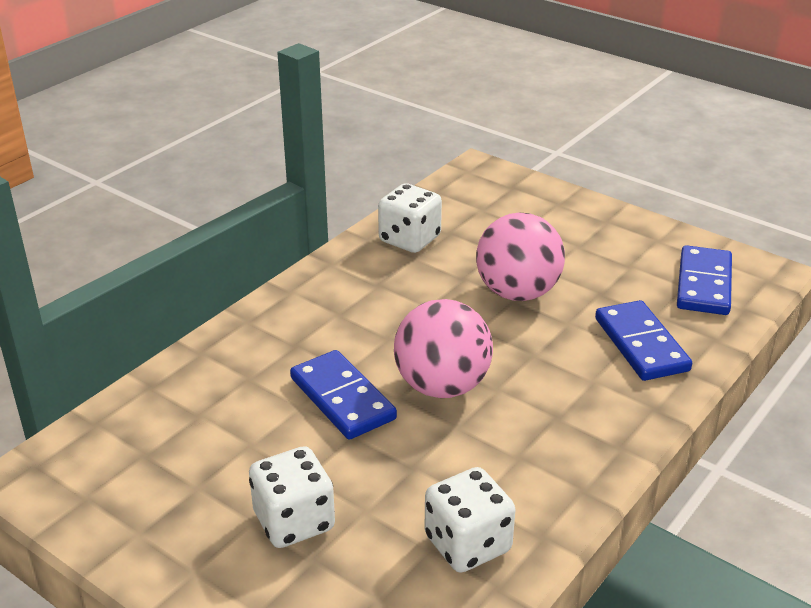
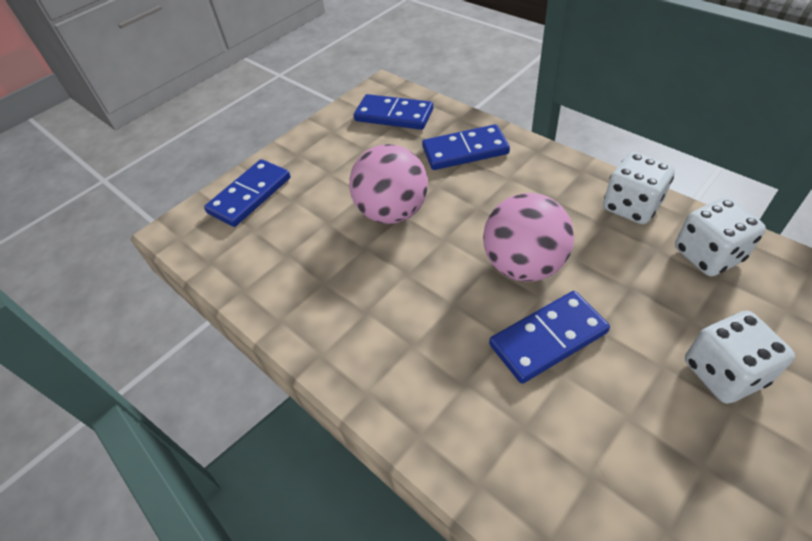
camera: 80 degrees left, 15 degrees up
white dice [378,183,442,253] -> white dice moved to [603,152,675,224]
none -> blue domino [204,159,291,227]

